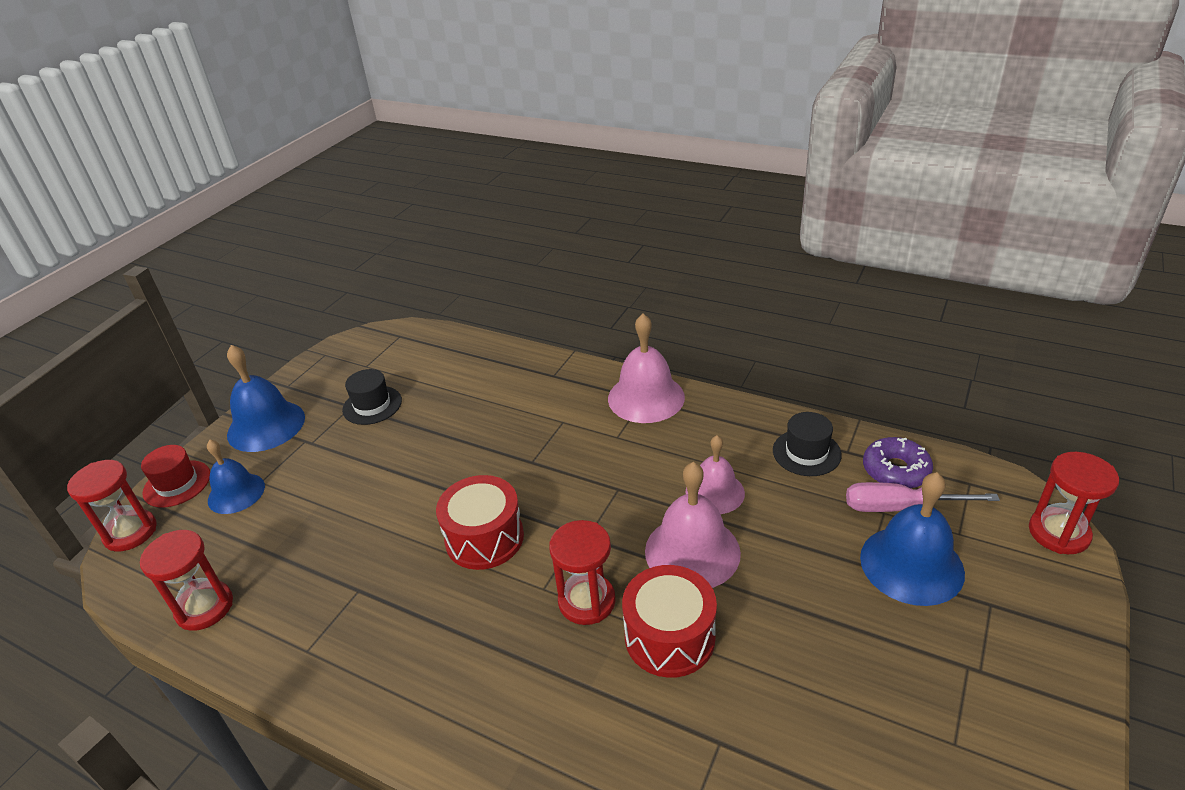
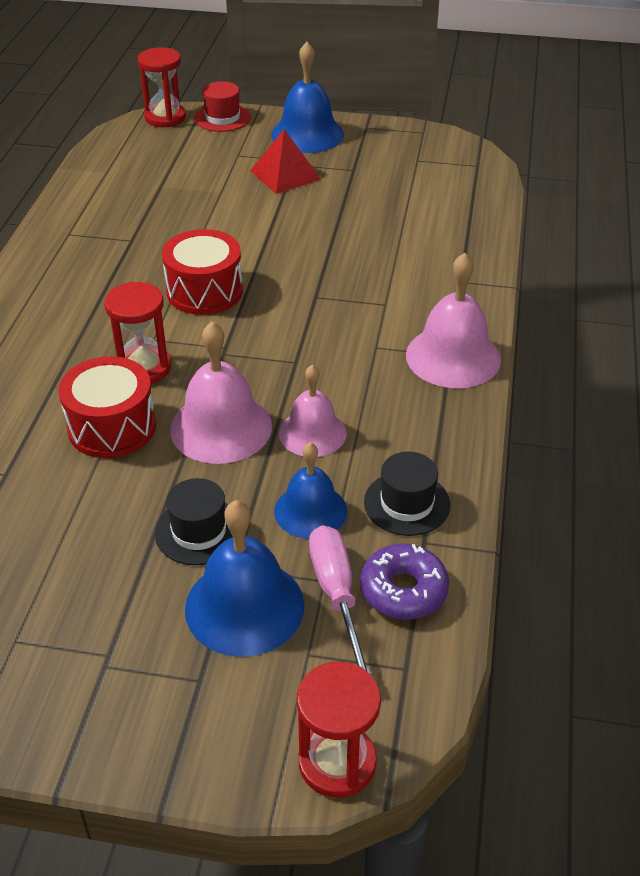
camera: 70 degrees right, 5 degrees up
red hourglass [140,530,233,631] -> none
blue bell [207,440,265,514] -> blue bell moved to [274,442,347,539]
black hat [342,369,402,425] -> black hat moved to [155,478,233,565]
none -> red pyramid [250,129,321,194]

